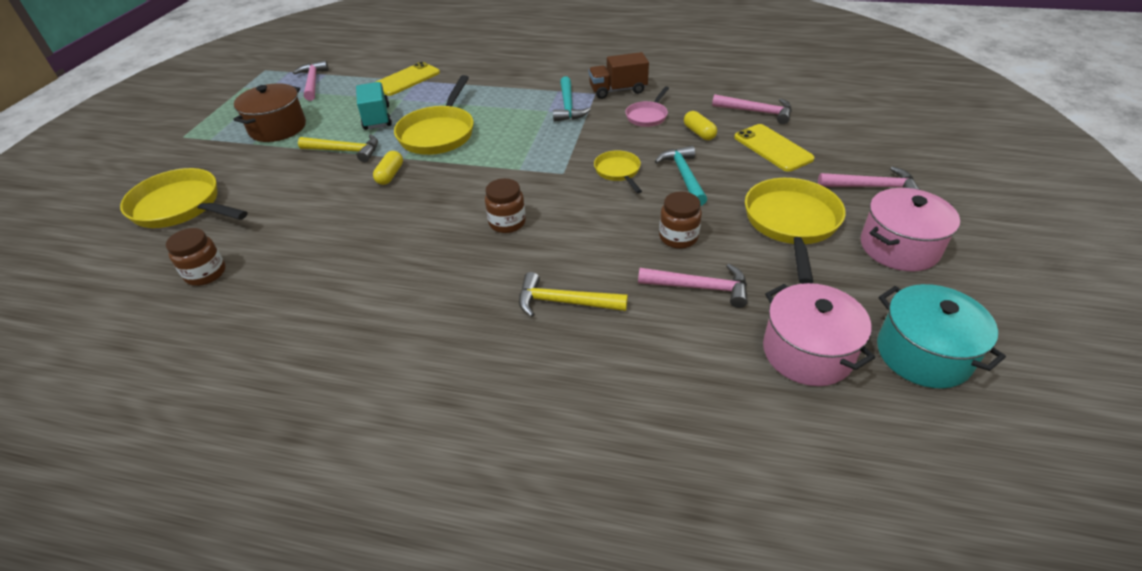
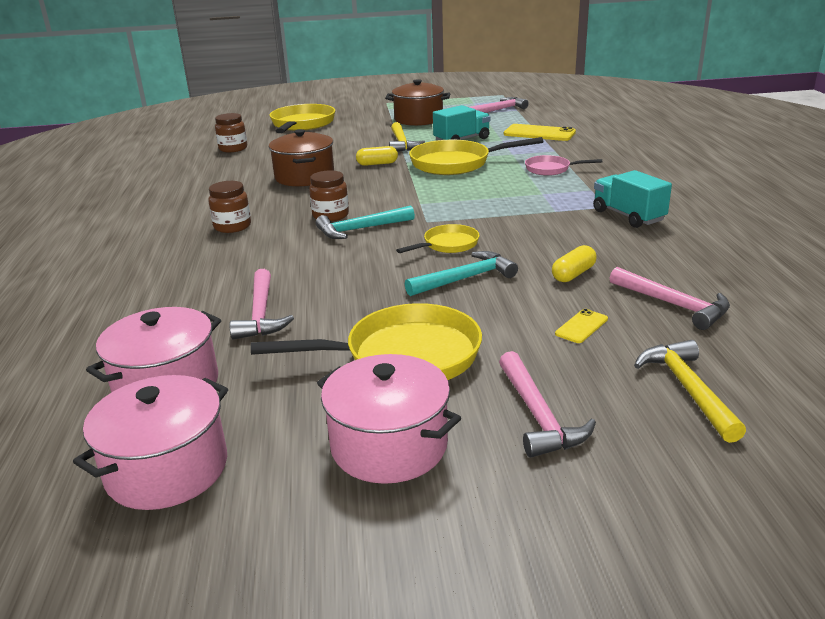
camera: 70 degrees right, 15 degrees down
yellow hammer [519,272,628,317] -> yellow hammer moved to [634,340,746,443]
turquoise hammer [553,76,591,122] -> turquoise hammer moved to [316,206,415,239]
brown truck [589,52,649,99] -> turquoise truck [593,170,672,228]
pink pan [625,86,669,127] -> pink pan moved to [525,155,602,176]
brown jar [659,191,702,249] -> brown jar moved to [208,181,251,233]
pink hammer [712,94,792,124] -> pink hammer turned 45 degrees counterclockwise [610,267,730,330]
yellow phone [734,124,815,172] -> yellow phone [555,309,608,343], size x0.51
turquoise pot [877,284,1006,389] -> pink pot [73,375,228,510]
none -> brown pot [269,129,334,186]

